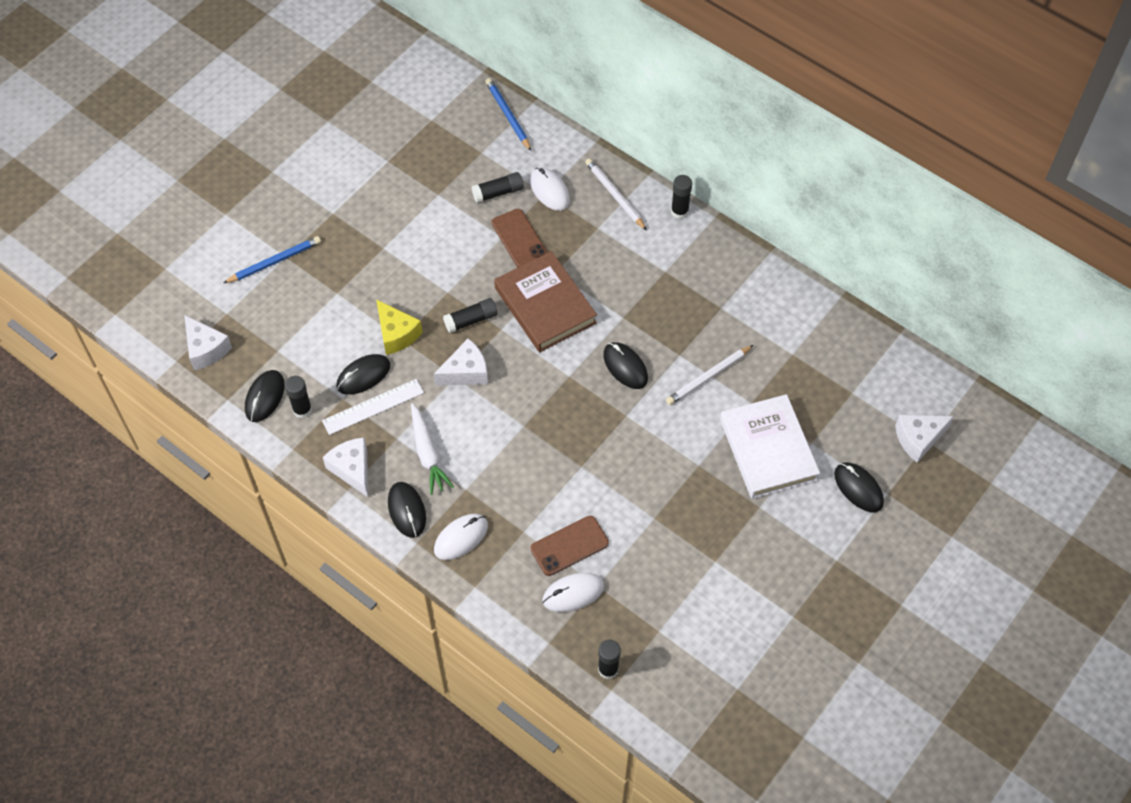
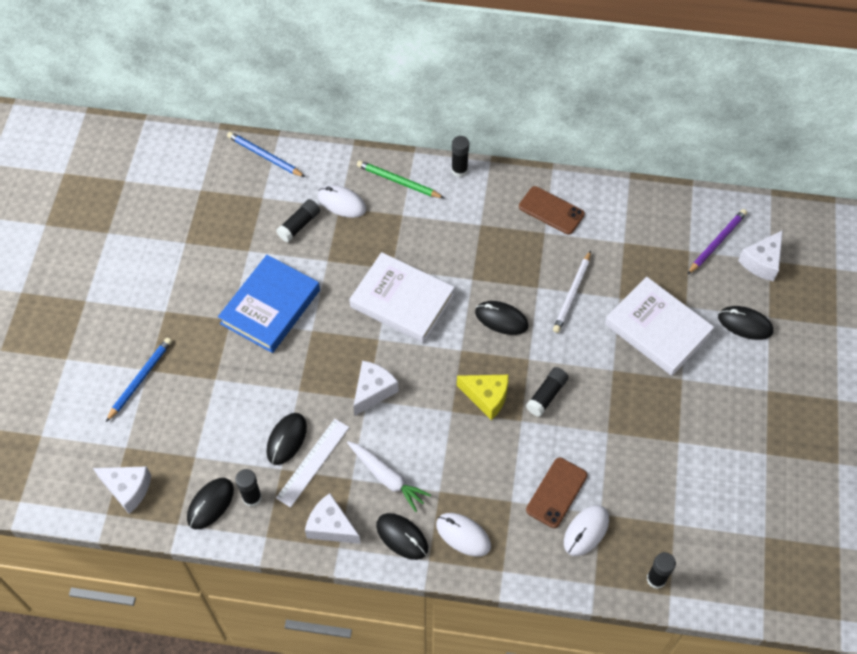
camera: 30 degrees left, 0 degrees up
black mouse [245,370,285,422] -> black mouse turned 45 degrees clockwise [187,478,234,529]
yellow cheese [376,299,423,355] -> yellow cheese moved to [457,375,509,420]
white mouse [434,514,488,560] -> white mouse turned 75 degrees counterclockwise [436,513,491,557]
black glue stick [443,298,498,333] -> black glue stick moved to [526,367,569,417]
brown phone [492,209,548,267] -> brown phone moved to [519,186,585,235]
brown book [494,251,597,352] -> white book [349,252,455,343]
white pencil [585,158,647,230] -> green pencil [357,160,444,198]
none -> blue book [218,255,320,353]
none -> purple pencil [687,209,747,275]

